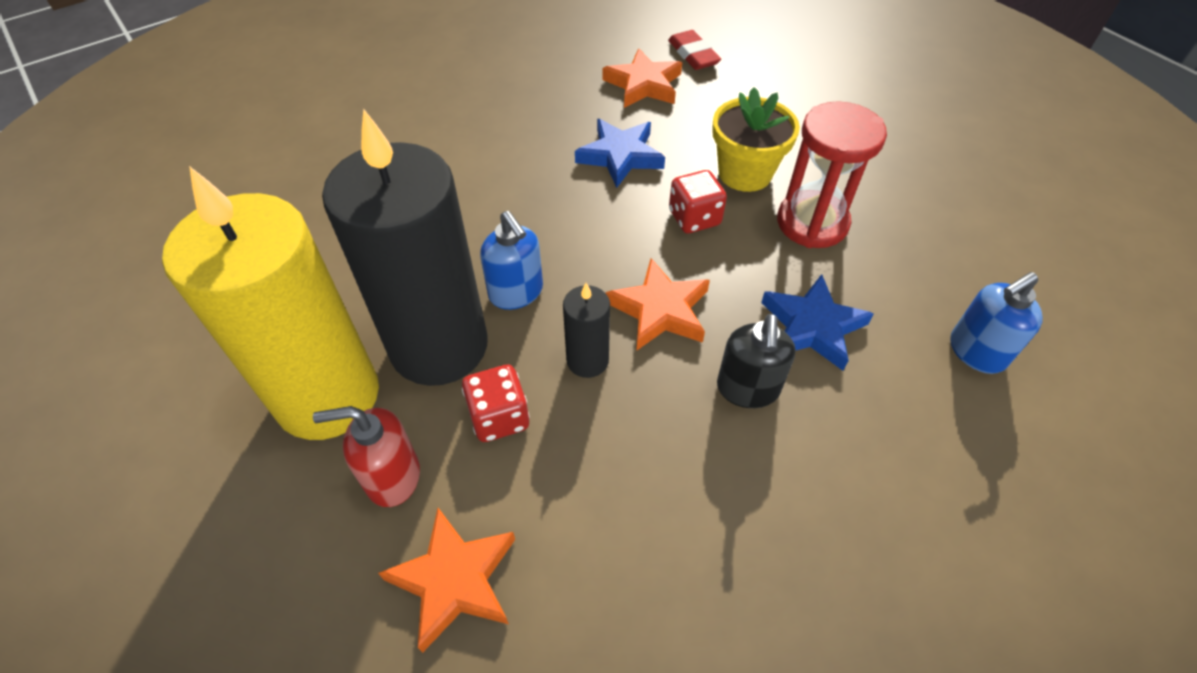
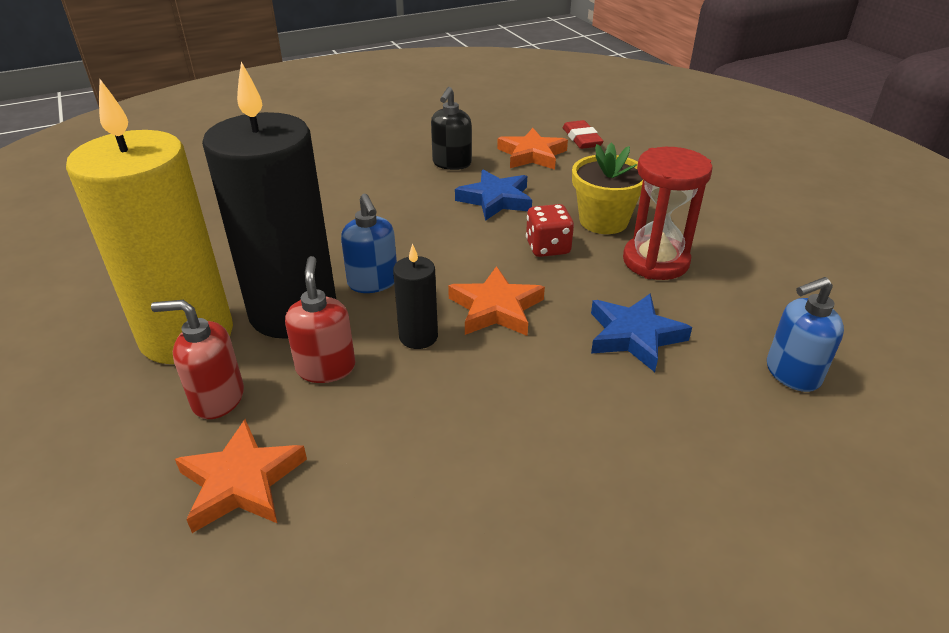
camera: 10 degrees right, 15 degrees down
red dice [462,365,530,442] -> red soap dispenser [285,256,355,383]
black soap dispenser [717,314,796,408] -> black soap dispenser moved to [431,87,472,170]

